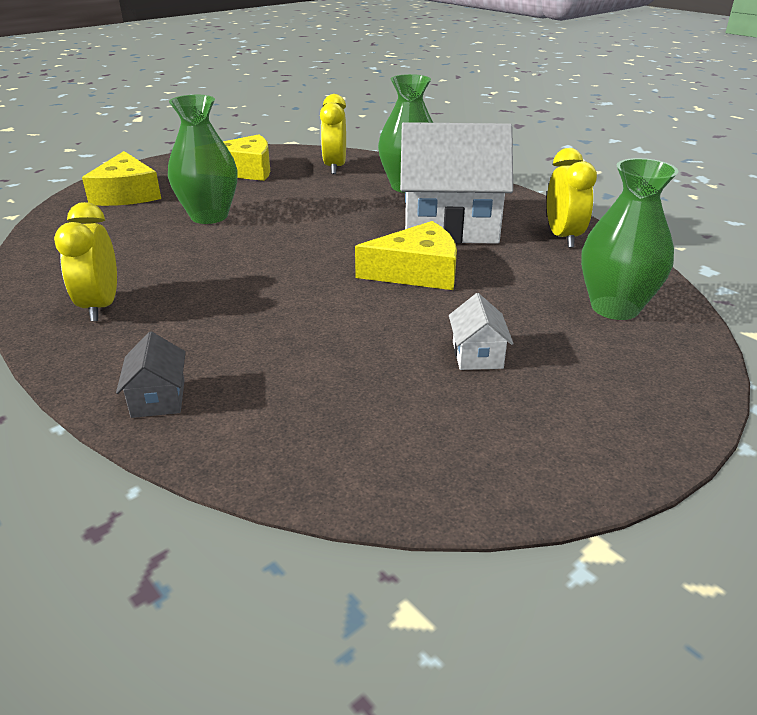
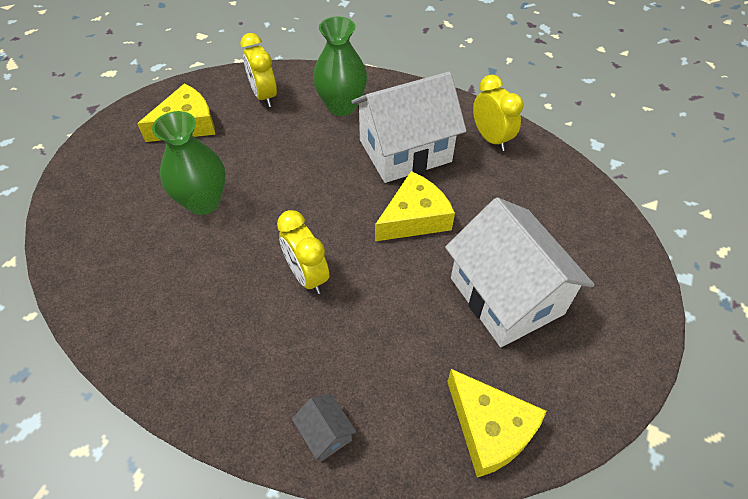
camera: 25 degrees left, 20 degrees up
yellow clock [54,202,117,321] -> yellow clock moved to [277,210,329,294]
yellow cheese [82,151,161,206] -> yellow cheese moved to [447,369,547,478]
white house [449,293,514,370] -> white house [445,197,595,347], size x2.49
green vase [581,158,678,320] -> none

